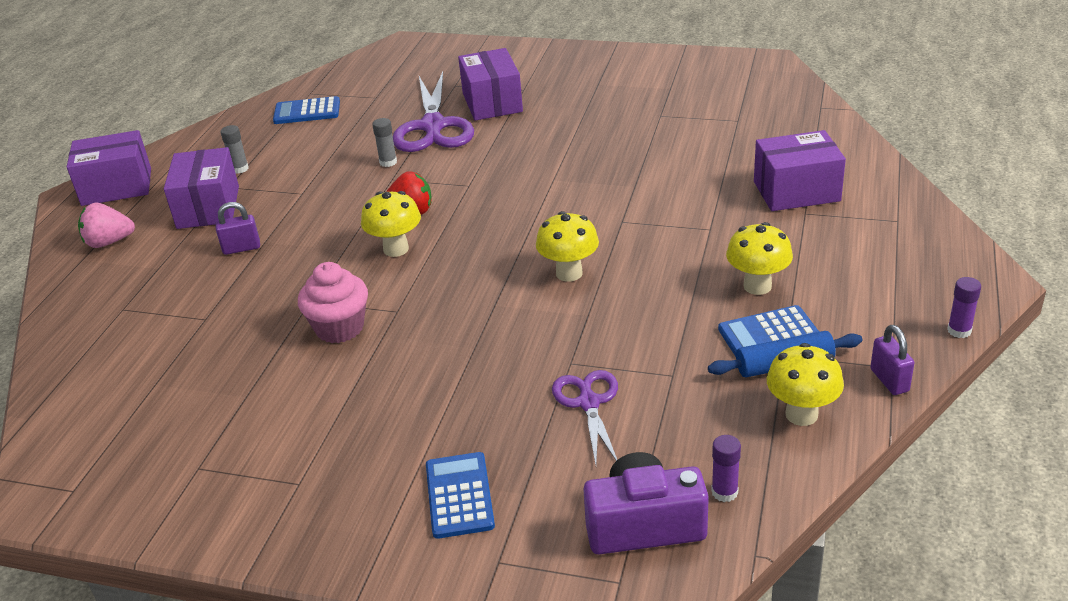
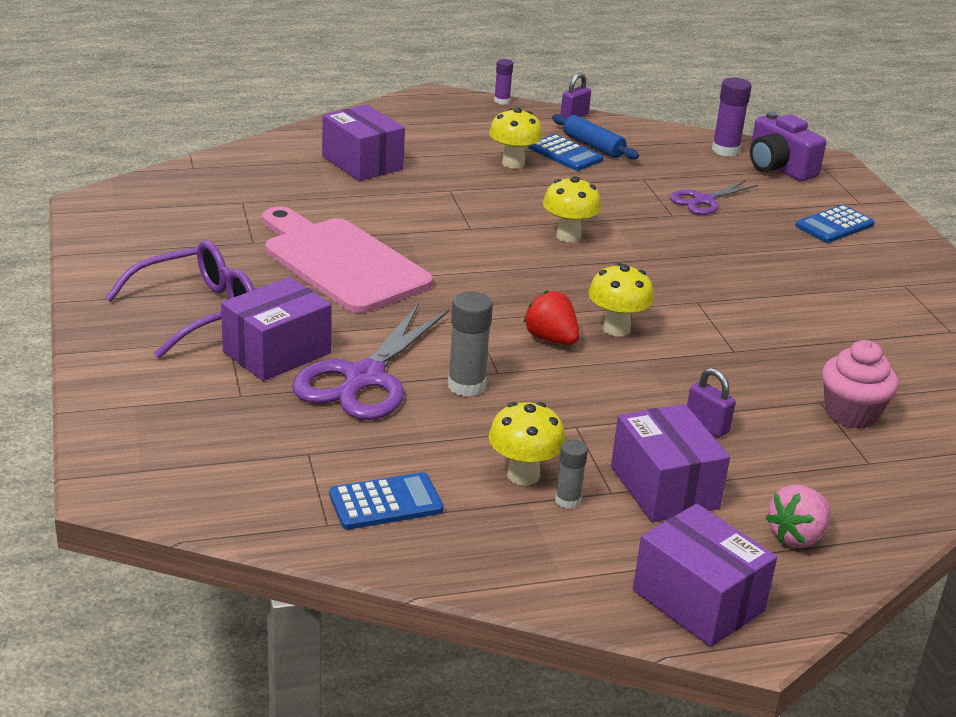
camera: 125 degrees left, 5 degrees down
pink strawberry [78,203,135,248] -> pink strawberry turned 90 degrees clockwise [765,485,831,548]
purple box [164,147,239,229] -> purple box turned 75 degrees counterclockwise [611,404,730,522]
blue calculator [273,96,340,124] -> blue calculator turned 75 degrees counterclockwise [329,472,444,530]
pink cupcake [298,262,368,343] -> pink cupcake moved to [822,340,898,429]
grey glue stick [372,118,397,167] -> grey glue stick [448,291,493,397], size x1.65
purple scissors [393,72,474,152] -> purple scissors turned 150 degrees clockwise [292,303,449,420]
purple glue stick [711,435,741,502] -> purple glue stick [712,78,751,156], size x1.65
yellow mushroom [767,343,844,426] -> yellow mushroom moved to [489,402,565,486]
none -> purple glasses [105,240,255,358]
none -> pink cutting board [263,207,433,313]

